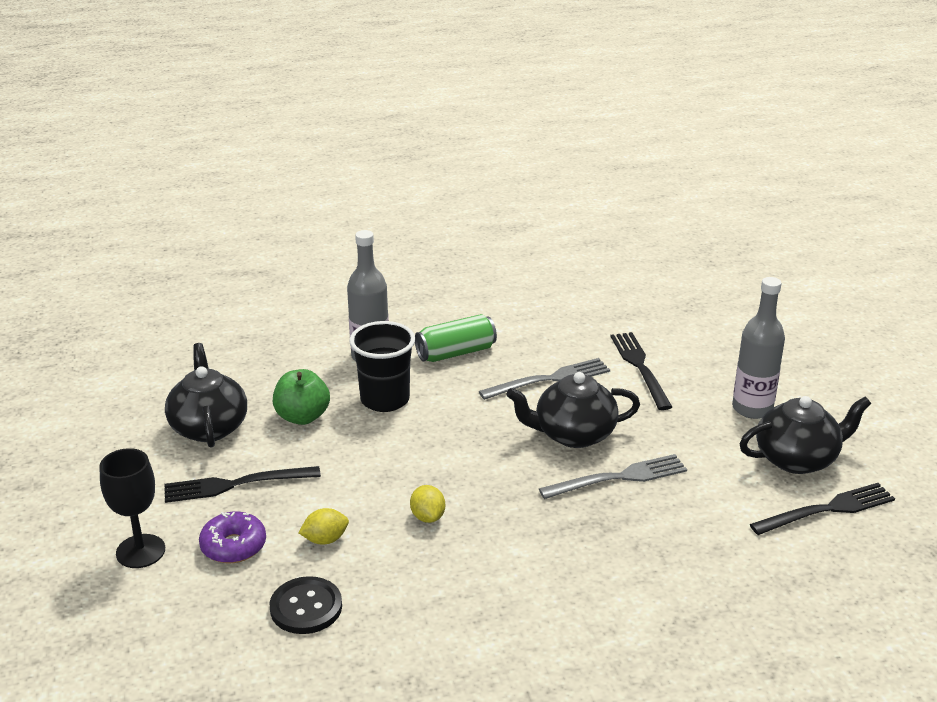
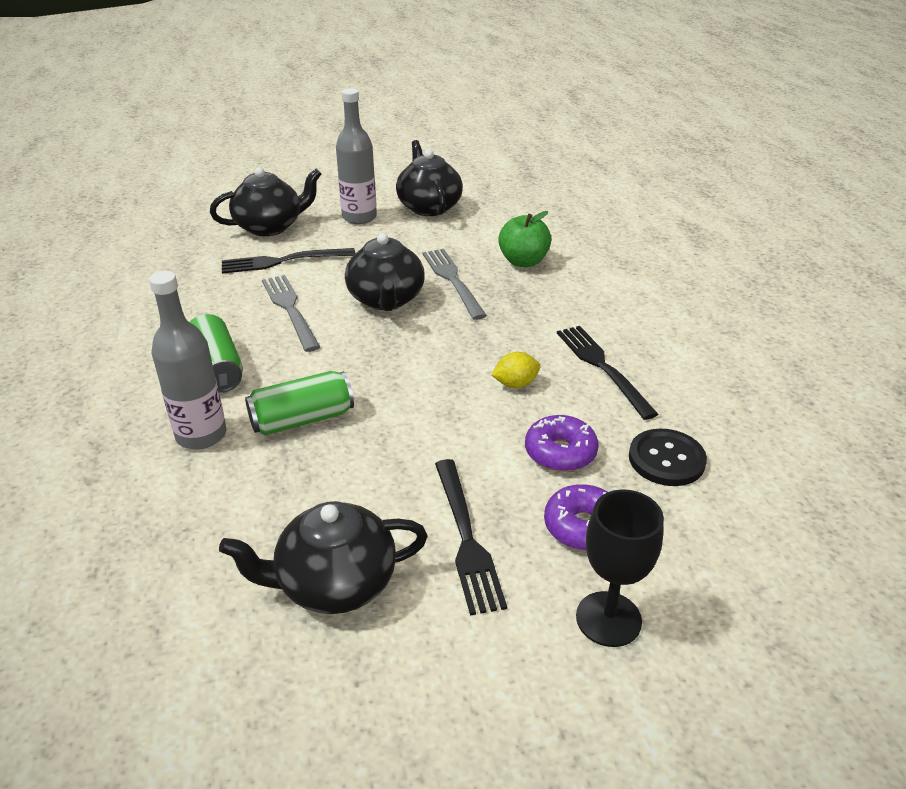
camera: 90 degrees left, 5 degrees up
green apple [273,369,330,425] -> green apple moved to [498,211,552,267]
yellow lemon [298,508,349,545] -> purple donut [525,415,599,472]
black cup [349,321,415,412] -> green can [245,371,354,435]
black fork [750,483,895,535] -> black fork moved to [557,326,659,420]
none -> black teapot [210,167,322,236]

